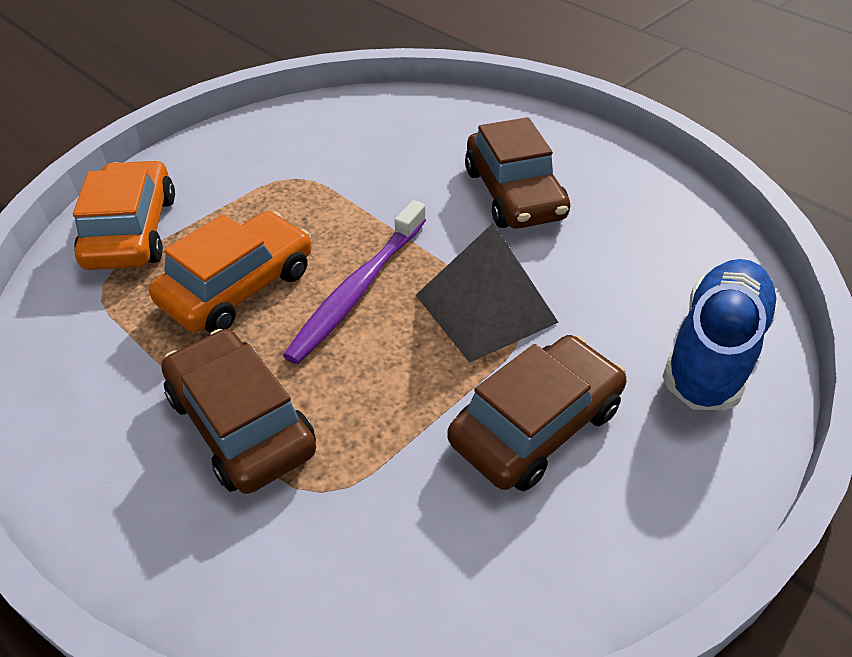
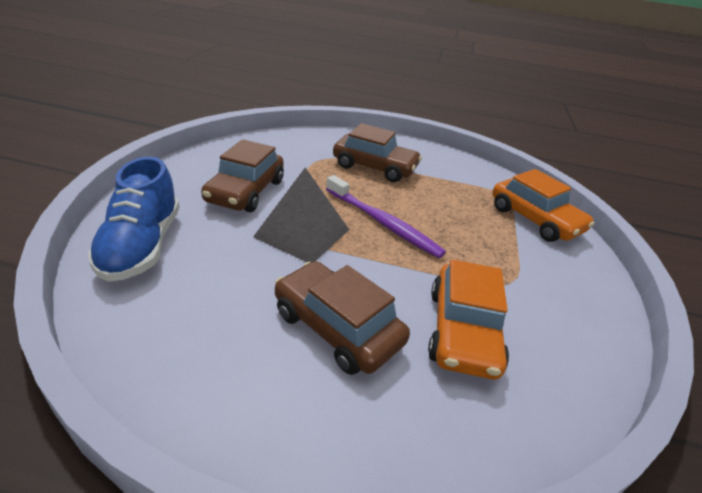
camera: 145 degrees right, 10 degrees down
orange car [149,211,311,333] -> orange car moved to [428,259,509,380]
purple toothbrush [283,200,426,364] -> purple toothbrush turned 135 degrees clockwise [326,175,446,258]

